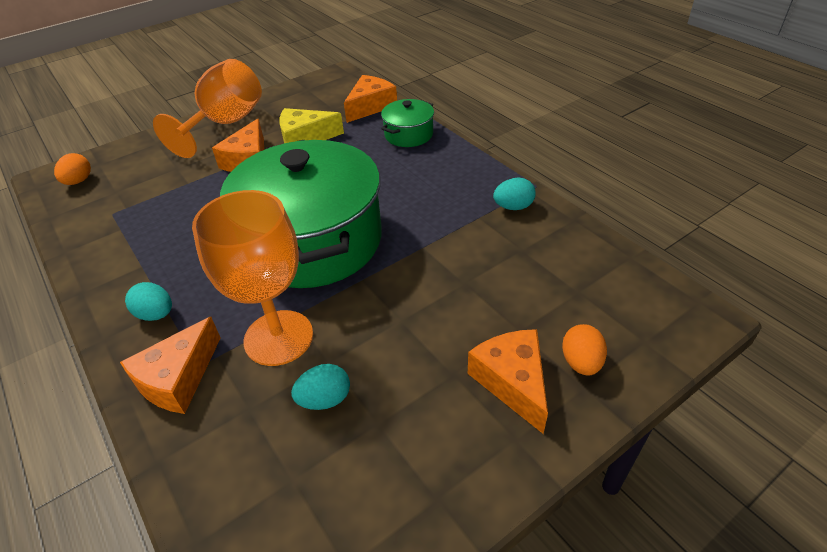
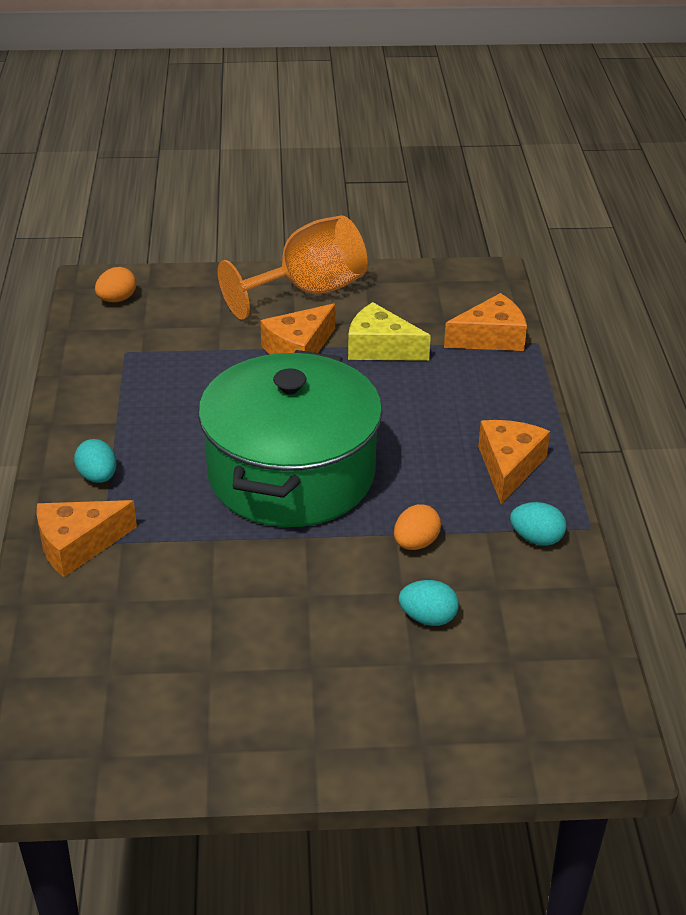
camera: 30 degrees right, 5 degrees down
orange goblet [192,190,313,366] -> none
turquoise egg [291,364,350,410] -> turquoise egg moved to [399,580,459,626]
green pot [381,99,434,147] -> none
orange cheese [468,329,548,434] -> orange cheese moved to [478,420,550,504]
orange egg [562,324,607,376] -> orange egg moved to [394,504,441,550]

